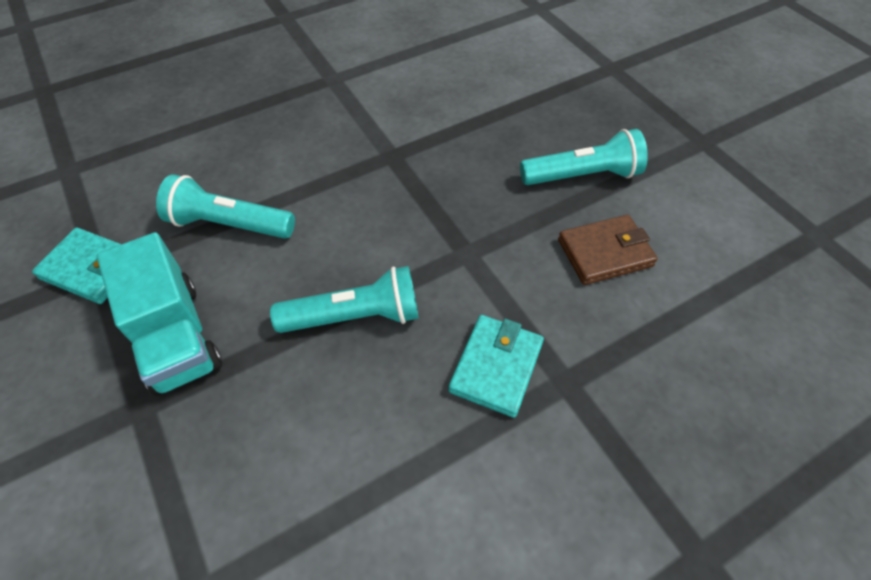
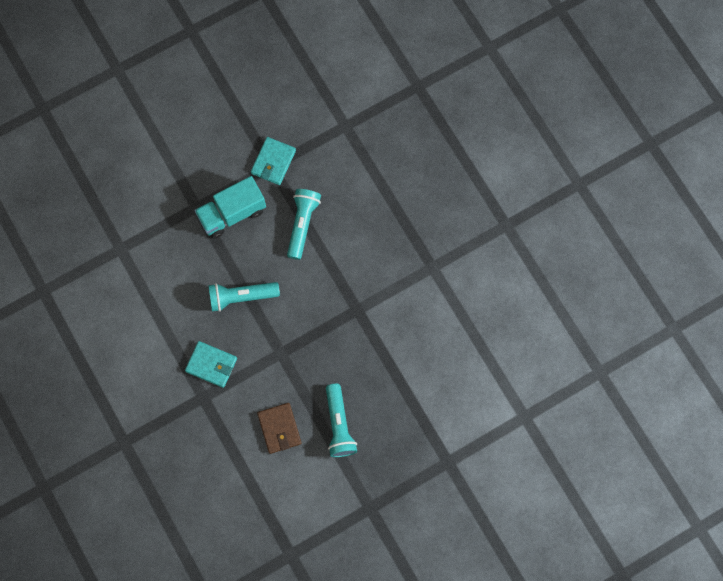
camera: 90 degrees right, 20 degrees up
turquoise flashlight [270,266,419,333] -> turquoise flashlight turned 90 degrees clockwise [209,282,280,312]

